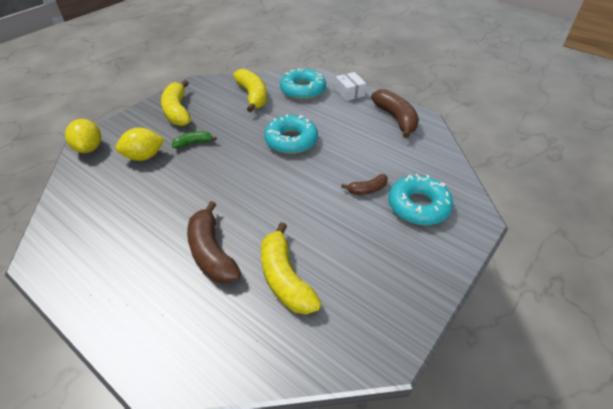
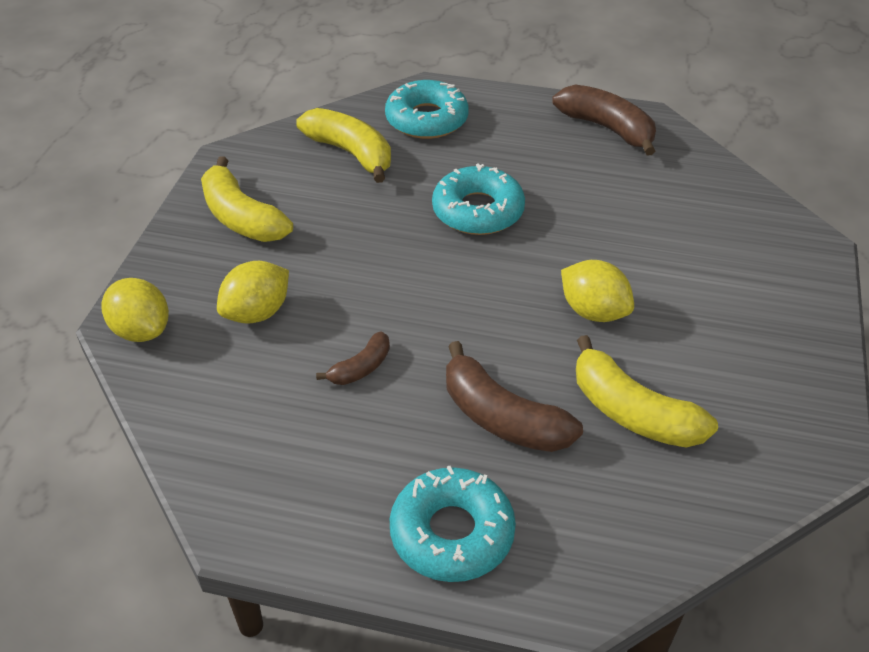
camera: 25 degrees left, 0 degrees up
green banana [172,131,217,149] -> none
white box [335,72,366,101] -> none
brown banana [341,174,388,195] -> brown banana moved to [316,331,390,385]
turquoise donut [388,174,453,225] -> turquoise donut moved to [390,466,516,582]
none -> yellow lemon [561,260,634,322]

